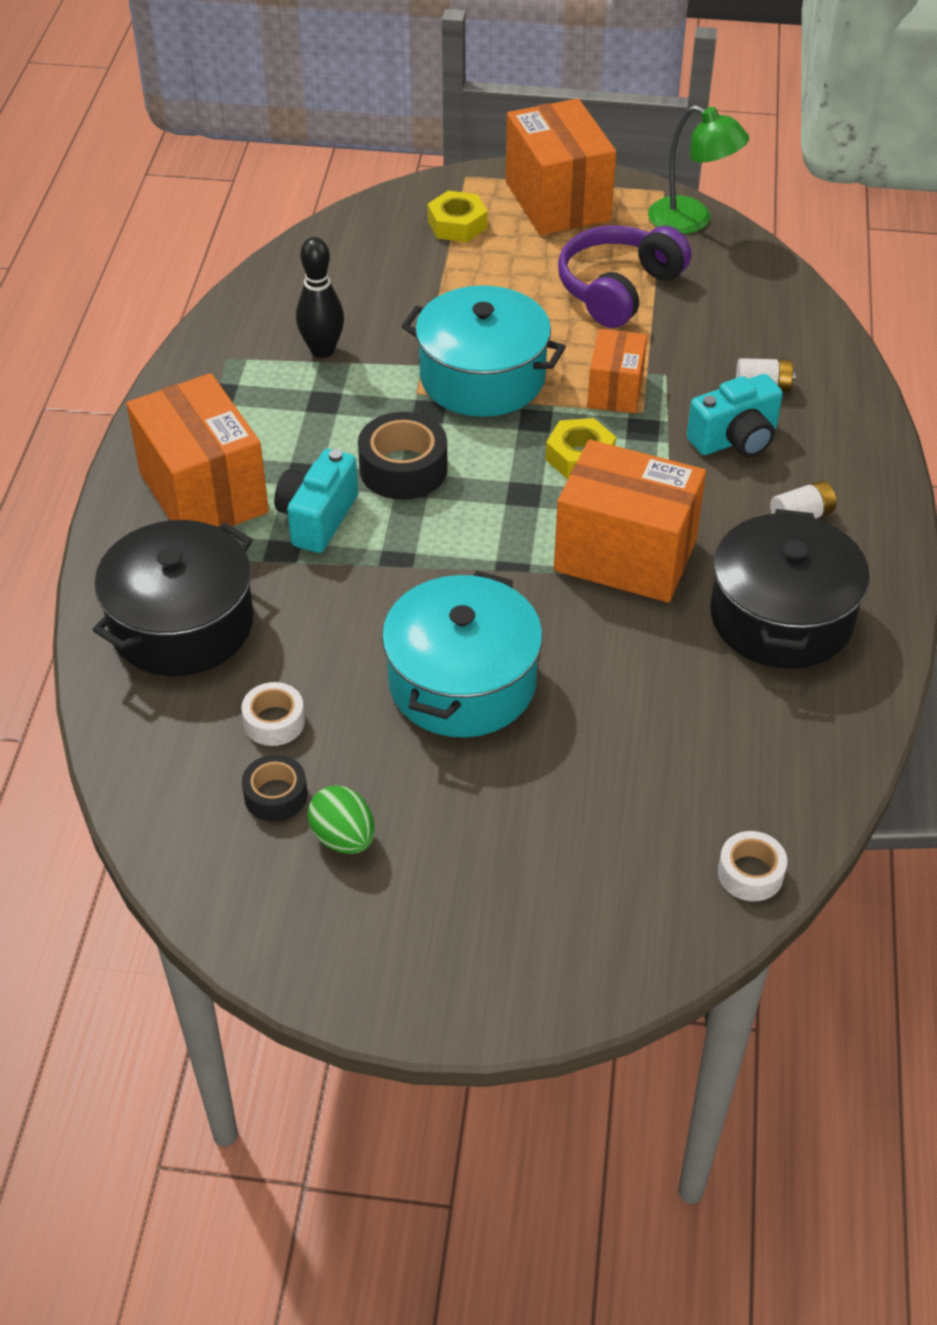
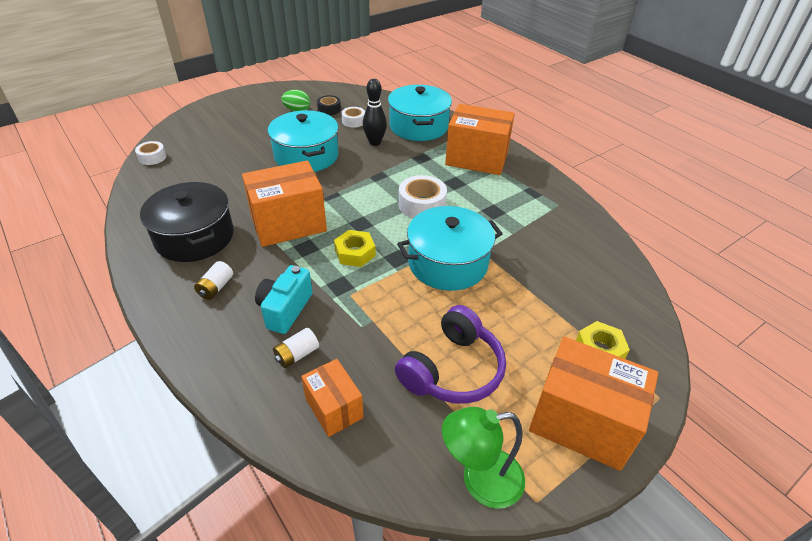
camera: 135 degrees right, 5 degrees down
black pot [93,520,254,676] -> turquoise pot [388,85,452,141]
turquoise camera [274,449,358,553] -> none
black bowling pin [296,237,344,358] -> black bowling pin moved to [363,79,387,146]
black tape [358,412,448,500] -> white tape [399,175,447,219]
purple headphones [558,226,691,328] -> purple headphones turned 45 degrees clockwise [395,305,506,404]
orange box [587,329,647,414] -> orange box moved to [301,359,364,437]

